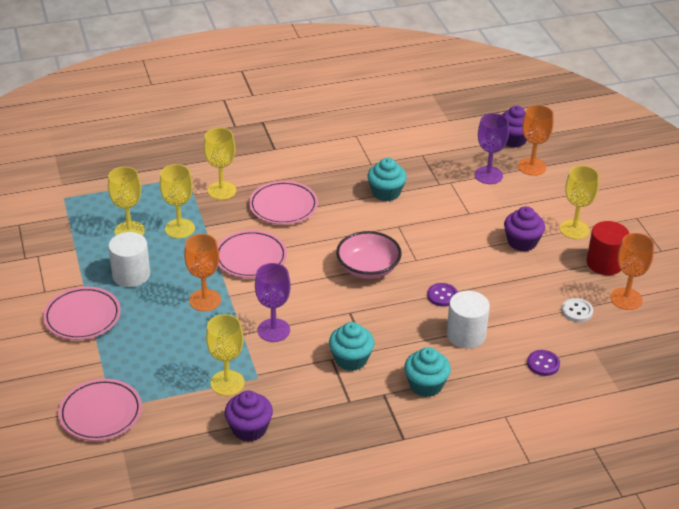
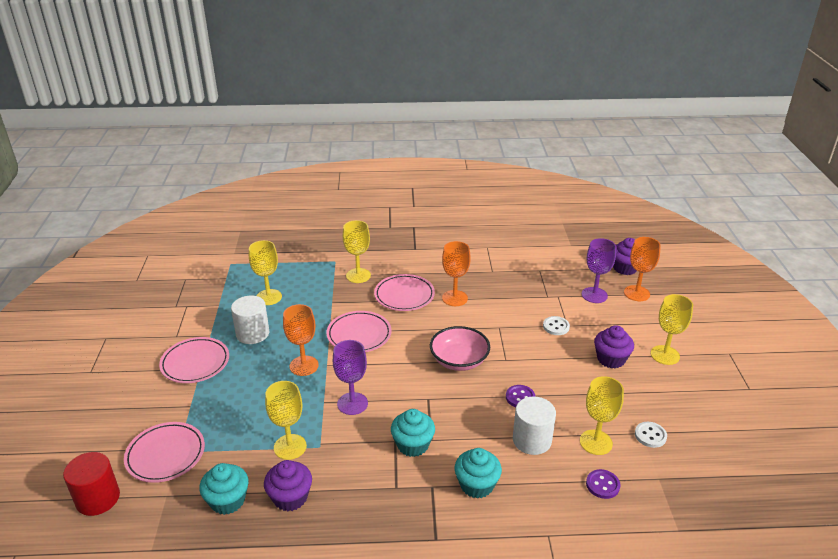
camera: 15 degrees right, 5 degrees down
yellow goblet [160,164,195,238] -> yellow goblet moved to [580,376,624,455]
turquoise cupcake [367,158,407,201] -> turquoise cupcake moved to [199,463,249,515]
red cylinder [586,221,629,275] -> red cylinder moved to [63,452,120,516]
orange goblet [610,233,654,310] -> orange goblet moved to [442,241,471,306]
none -> white button [543,316,570,335]

